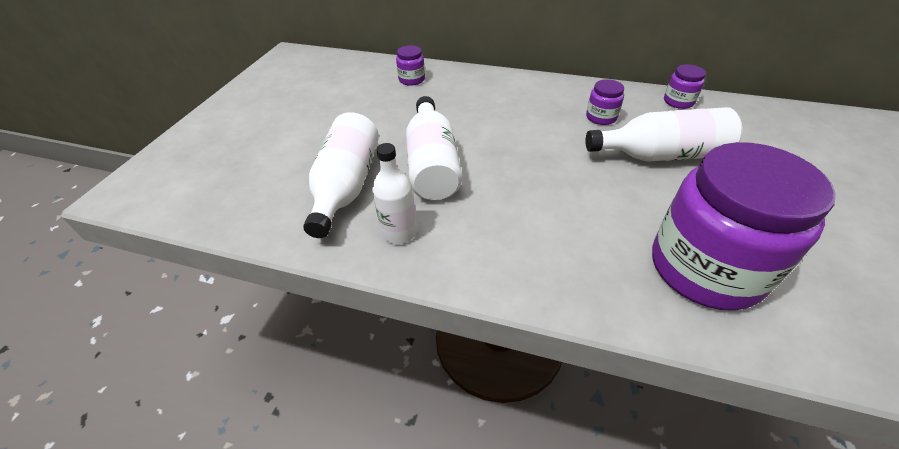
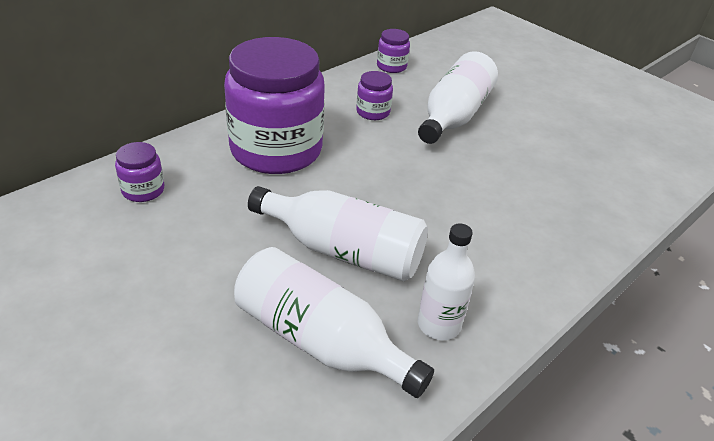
camera: 65 degrees left, 5 degrees down
purple jar [652,142,836,311] -> purple jar moved to [224,37,325,174]

